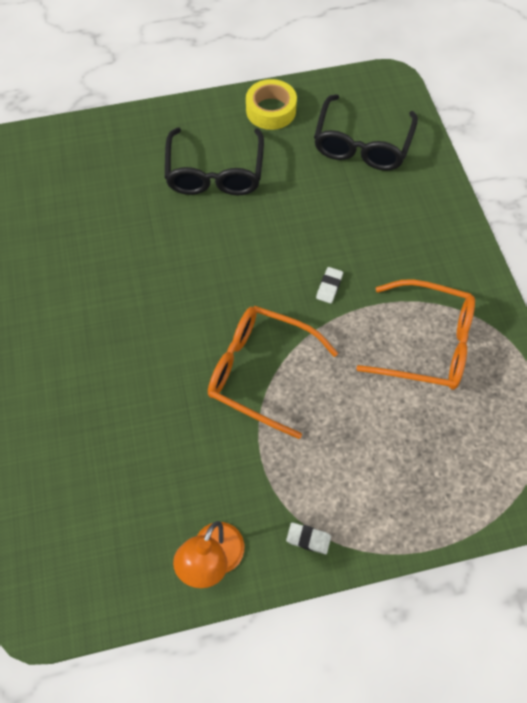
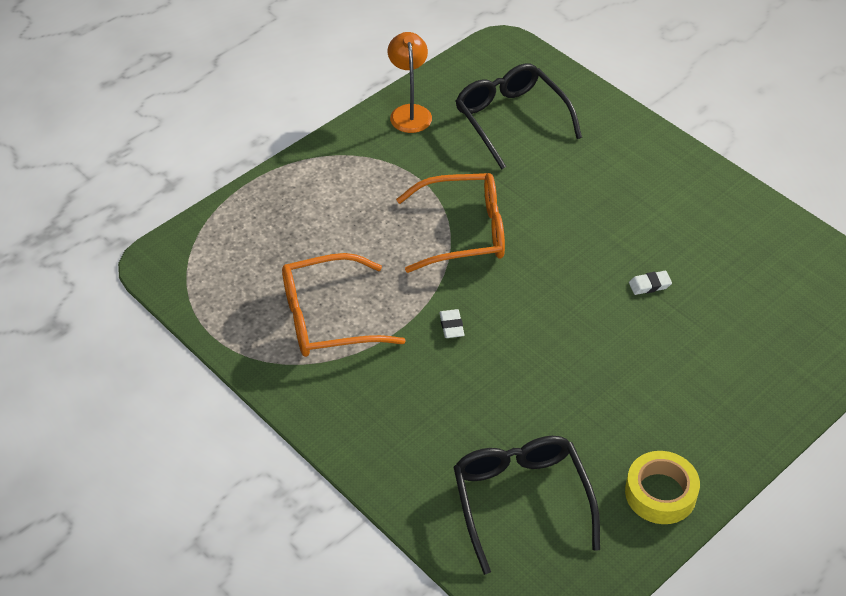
camera: 150 degrees right, 15 degrees down
black glasses [165,127,264,195] -> black glasses moved to [456,63,582,169]
white eraser [286,522,331,554] -> white eraser moved to [629,271,672,295]

